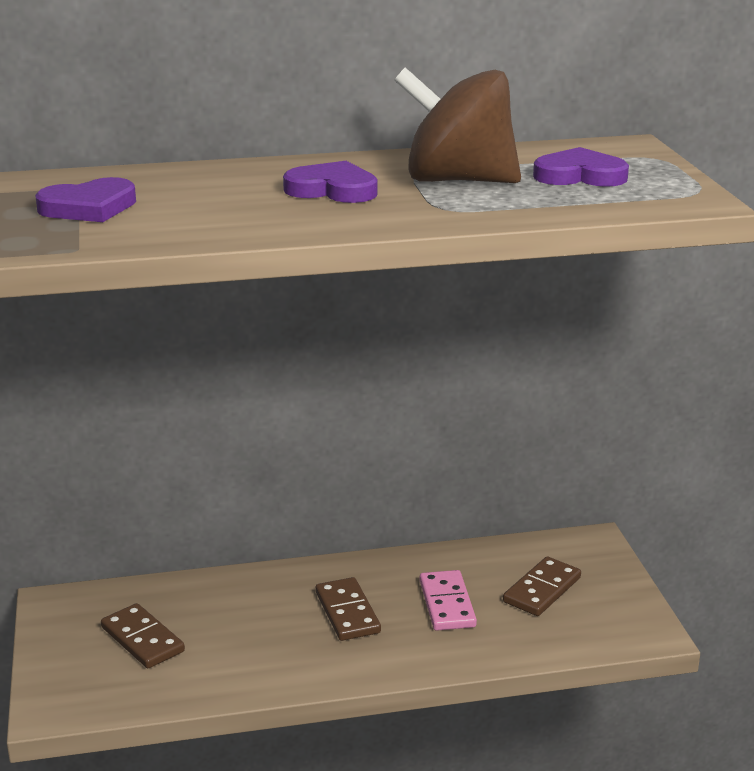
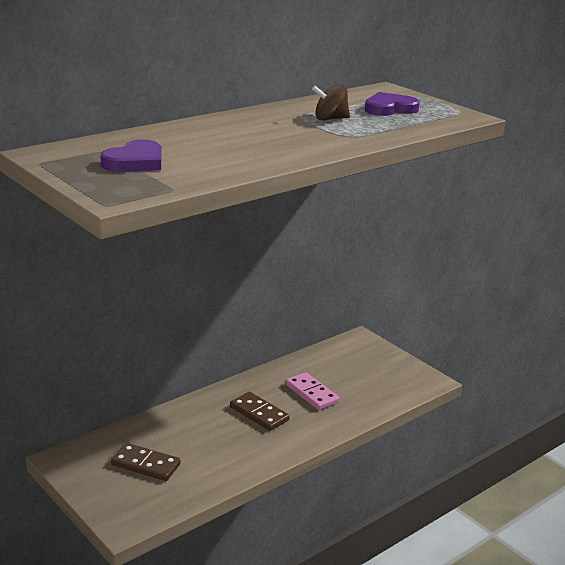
camera: 30 degrees left, 0 degrees up
purple heart [283,161,378,203] -> none
brown spinning top [394,67,521,183] -> brown spinning top [312,84,350,120], size x0.49
brown domino [503,557,581,616] -> none

